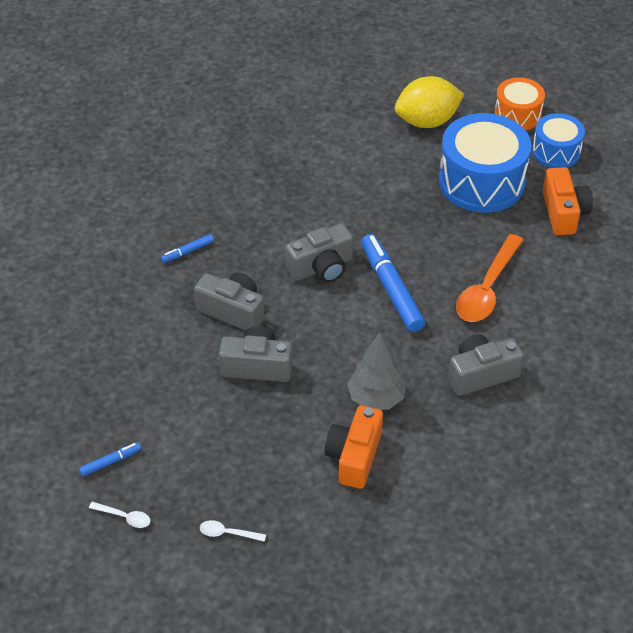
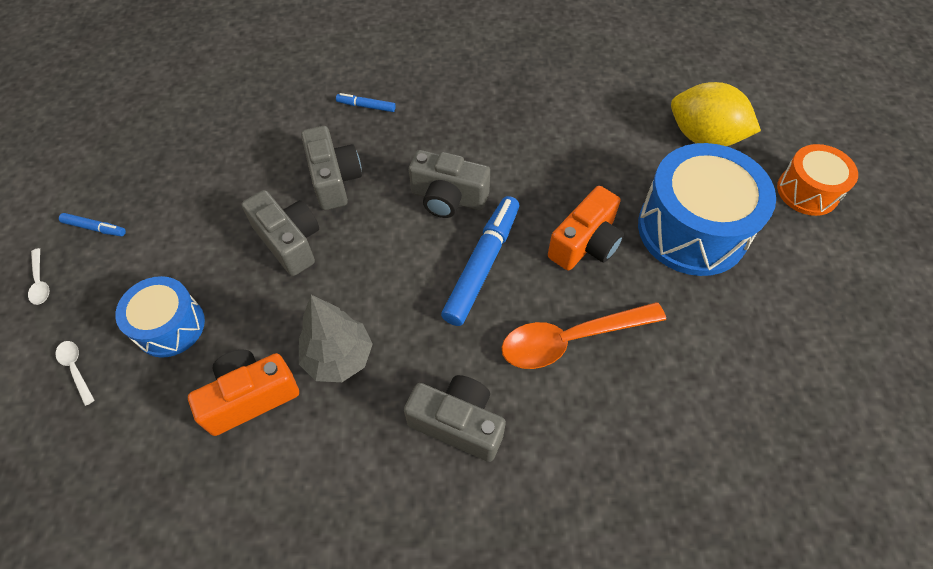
camera: 45 degrees right, 10 degrees up
blue drum [532,113,585,168] -> blue drum moved to [115,276,205,358]
orange camera [543,167,593,235] -> orange camera moved to [548,186,624,271]

